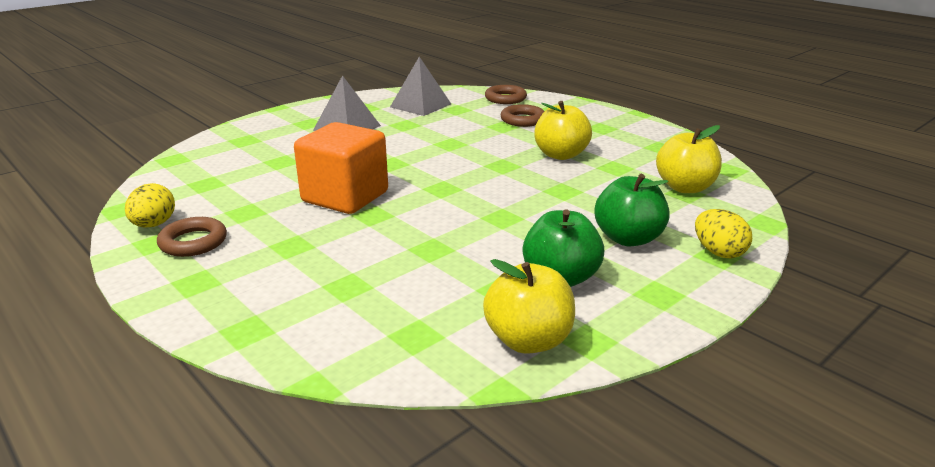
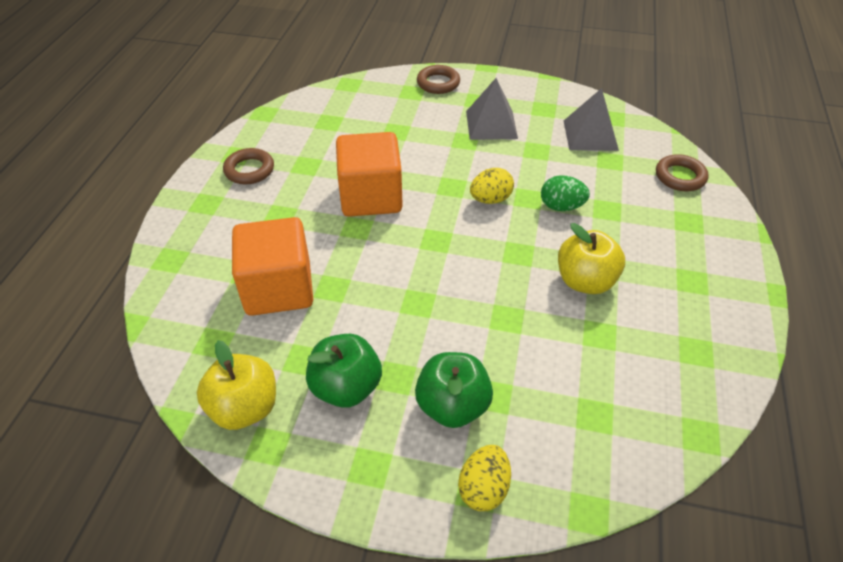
camera: 55 degrees right, 20 degrees up
yellow egg [125,183,175,228] -> yellow egg moved to [470,168,514,204]
brown ring [500,104,544,127] -> brown ring moved to [417,65,460,94]
yellow apple [656,125,722,193] -> none
none -> orange cube [232,217,313,316]
none -> green egg [541,175,590,211]

